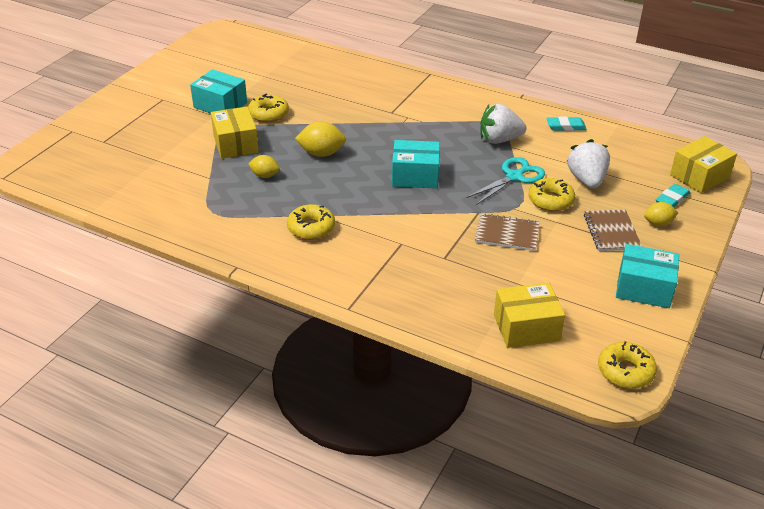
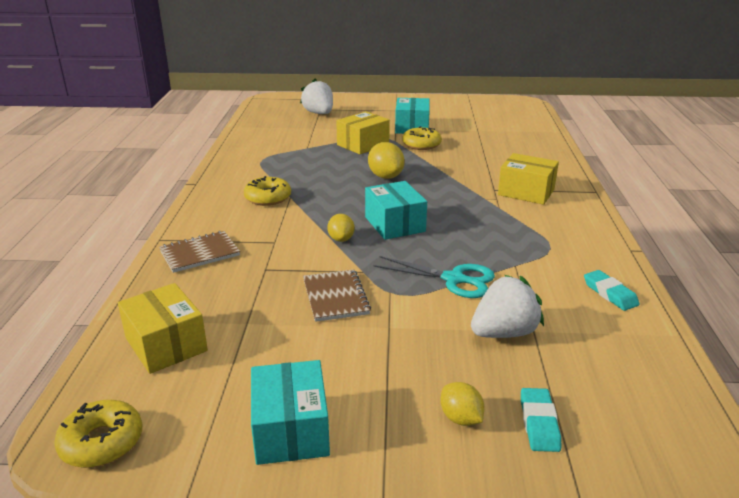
camera: 65 degrees right, 10 degrees down
yellow lemon [248,155,279,178] -> yellow lemon moved to [327,214,355,242]
white strawberry [480,104,527,144] -> white strawberry moved to [300,79,333,114]
yellow donut [528,178,575,211] -> none
brown notebook [584,210,642,251] -> brown notebook moved to [159,231,240,273]
turquoise eraser [656,184,690,207] -> turquoise eraser turned 75 degrees clockwise [521,388,561,452]
yellow box [670,136,737,193] -> yellow box moved to [498,153,559,205]

